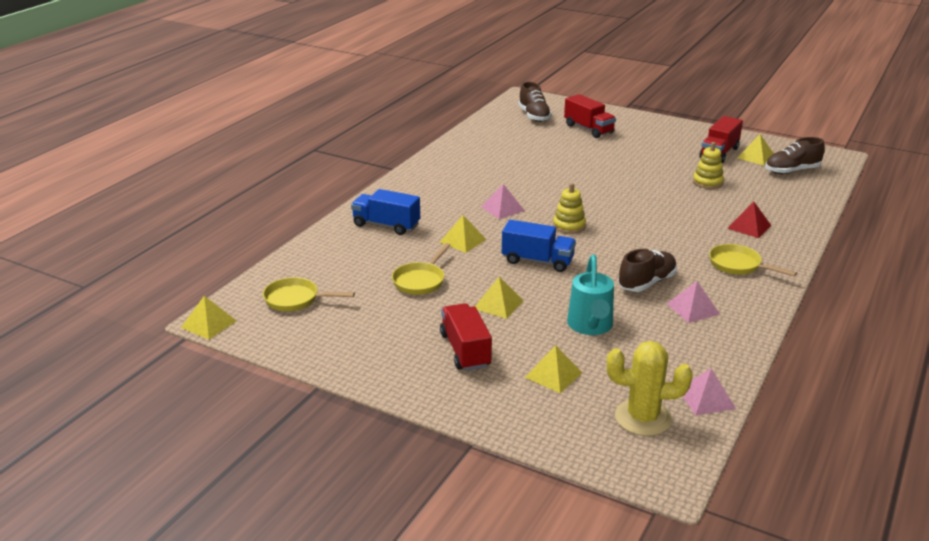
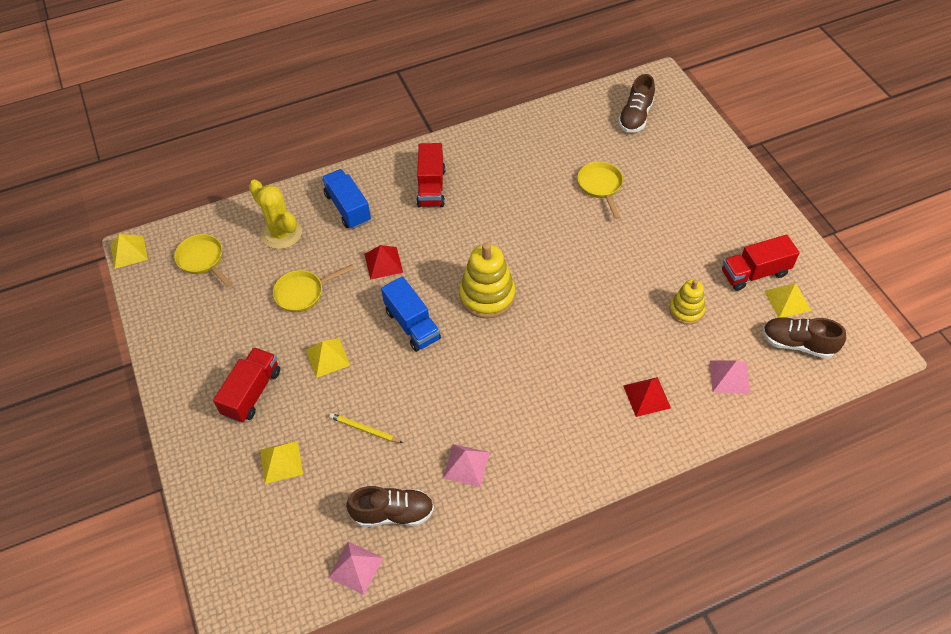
camera: 40 degrees right, 25 degrees up
yellow pyramid [439,215,487,253] -> red pyramid [364,245,403,280]
pink pyramid [481,184,525,219] -> pink pyramid moved to [710,361,750,394]
yellow stacking toy [553,183,586,234] -> yellow stacking toy [459,243,515,318], size x1.65
red truck [564,94,616,138] -> red truck moved to [416,143,445,208]
turquoise watering can [567,255,614,335] -> yellow pencil [329,413,403,443]
yellow cactus [607,341,693,436] -> yellow cactus moved to [249,180,302,249]
brown shoe [618,249,677,292] -> brown shoe moved to [346,486,434,527]
yellow pan [709,244,797,276] -> yellow pan moved to [577,161,623,219]

